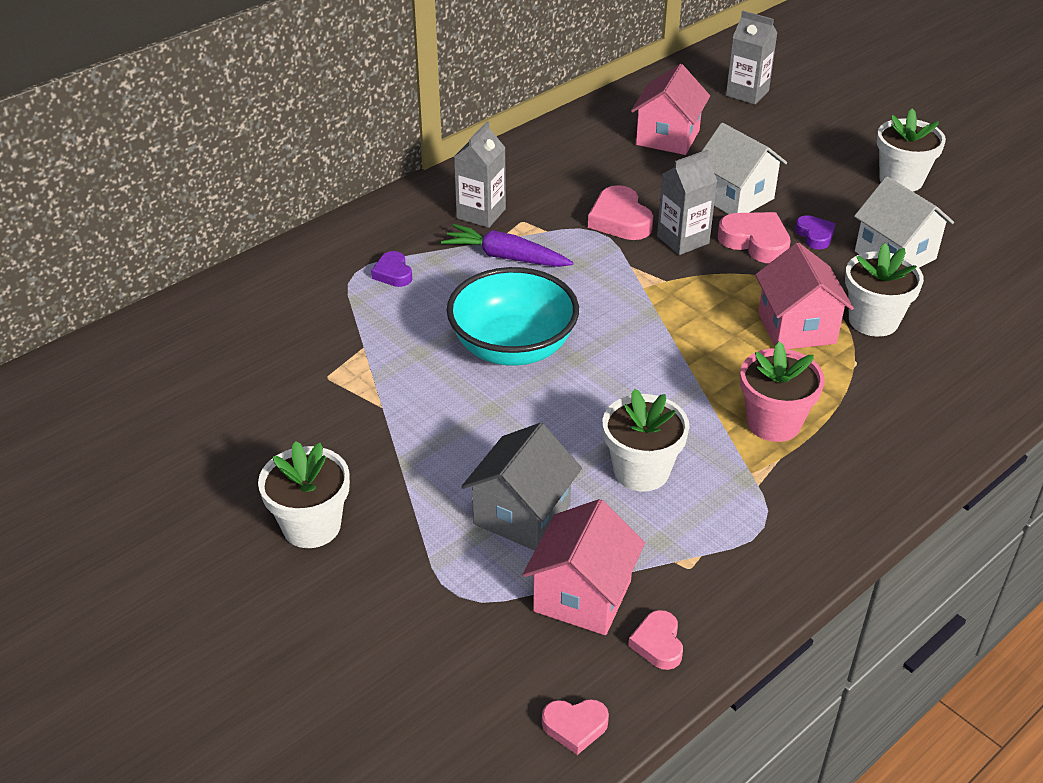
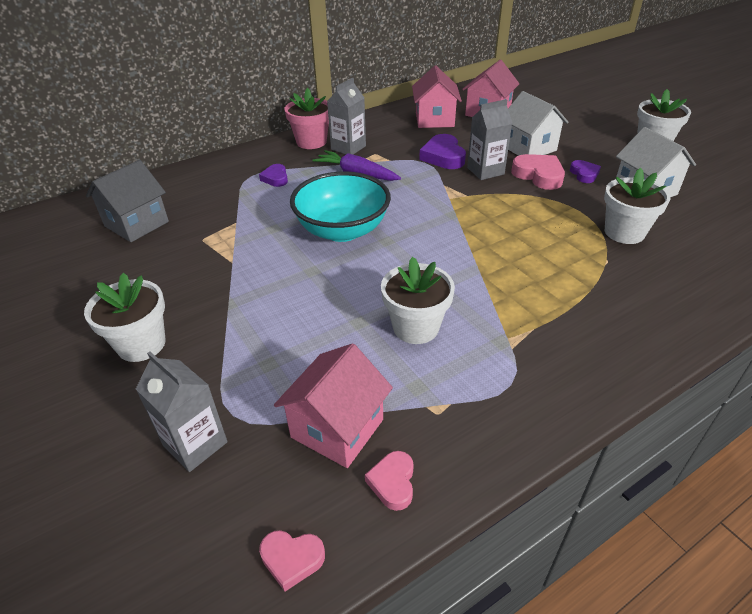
camera: 10 degrees right, 0 degrees up
grey house [461,423,582,551] -> grey house moved to [86,160,169,242]
pink heart [588,185,653,240] -> purple heart [419,134,466,169]
grey carton [726,11,777,105] -> grey carton moved to [136,352,228,472]
pink flower pot [740,341,825,442] -> pink flower pot moved to [285,88,329,149]
pink house [755,242,854,349] -> pink house moved to [412,66,462,128]

